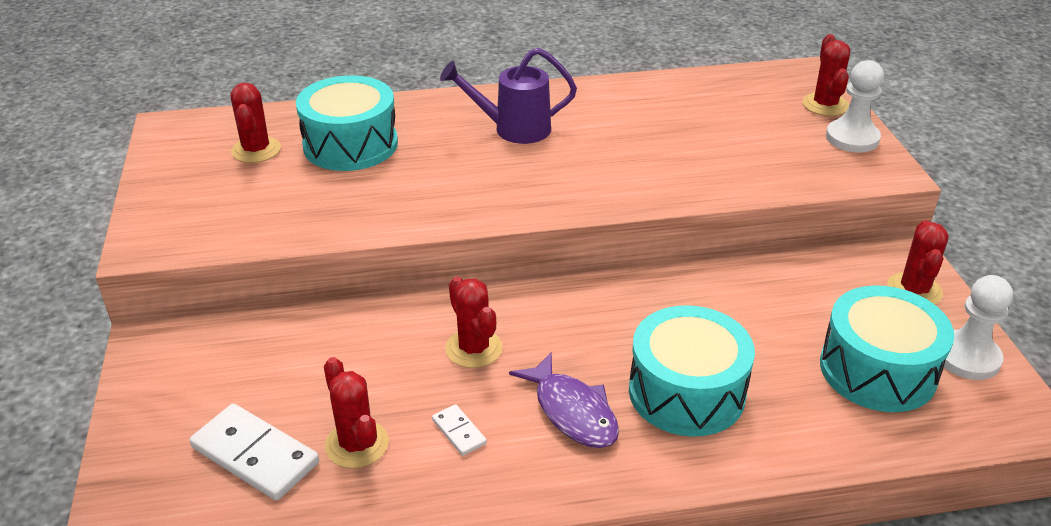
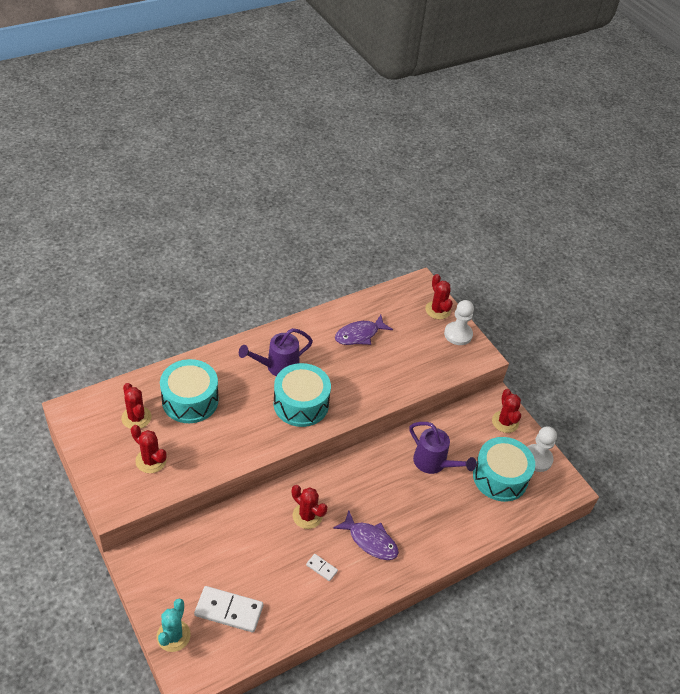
camera: 25 degrees left, 10 degrees up
red cactus [324,357,389,469] -> red cactus moved to [131,425,167,473]
turquoise drum [629,305,755,437] -> turquoise drum moved to [274,363,331,427]
none -> turquoise cactus [157,599,191,652]
none -> purple fish [335,315,393,345]
none -> purple watering can [410,422,477,474]

